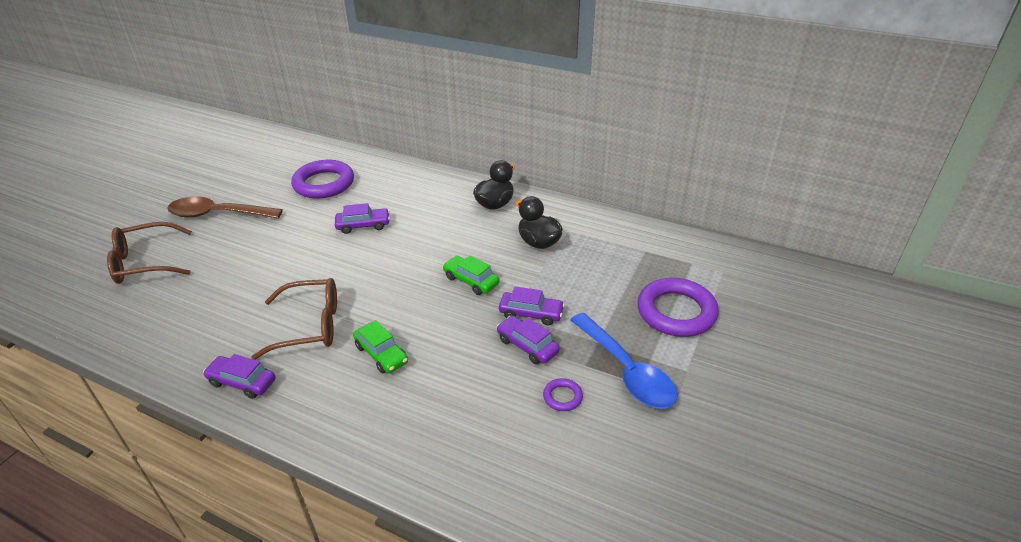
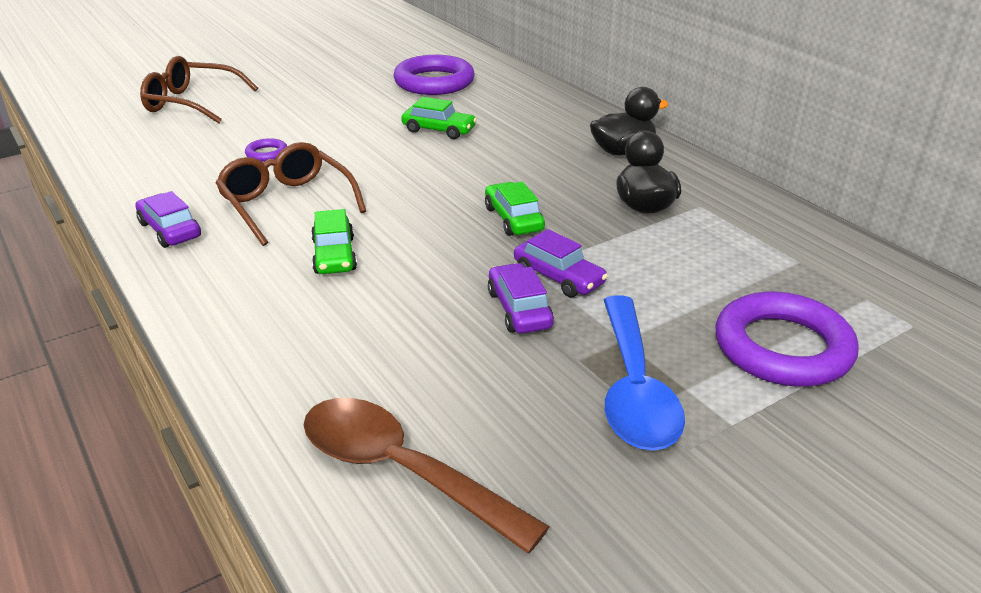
camera: 30 degrees right, 5 degrees down
brown spoon [167,196,283,219] -> brown spoon moved to [304,398,550,553]
brown glasses [251,278,337,360] -> brown glasses turned 150 degrees counterclockwise [216,142,366,246]
purple car [335,203,390,234] -> green car [401,97,477,139]
purple ring [543,378,583,411] -> purple ring moved to [245,138,287,162]

